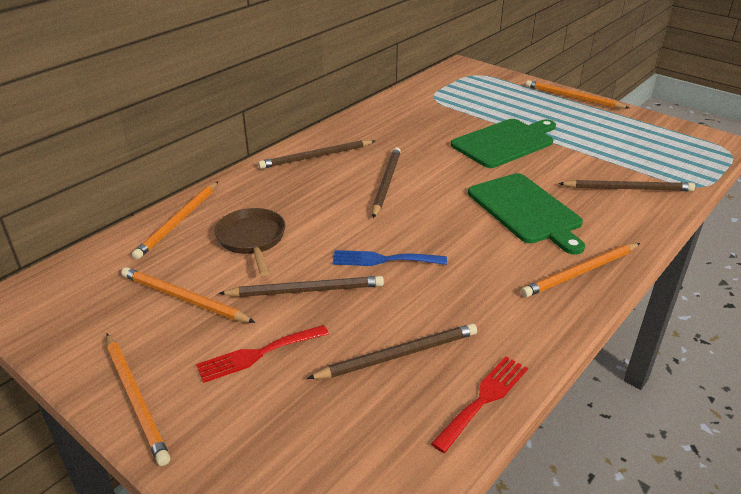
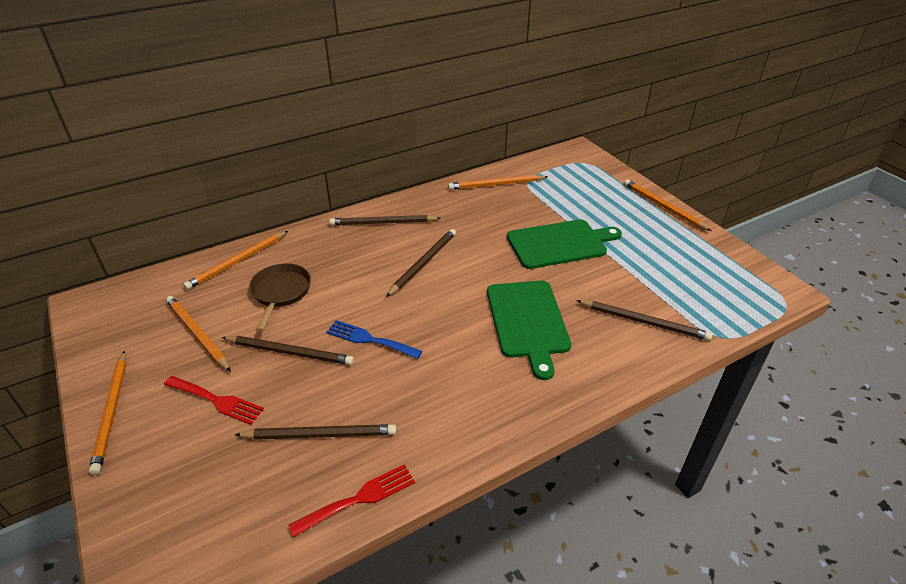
camera: 20 degrees right, 5 degrees up
red fork [196,325,329,383] -> red fork turned 150 degrees counterclockwise [164,376,264,425]
orange pencil [521,243,640,297] -> orange pencil moved to [448,175,548,190]

